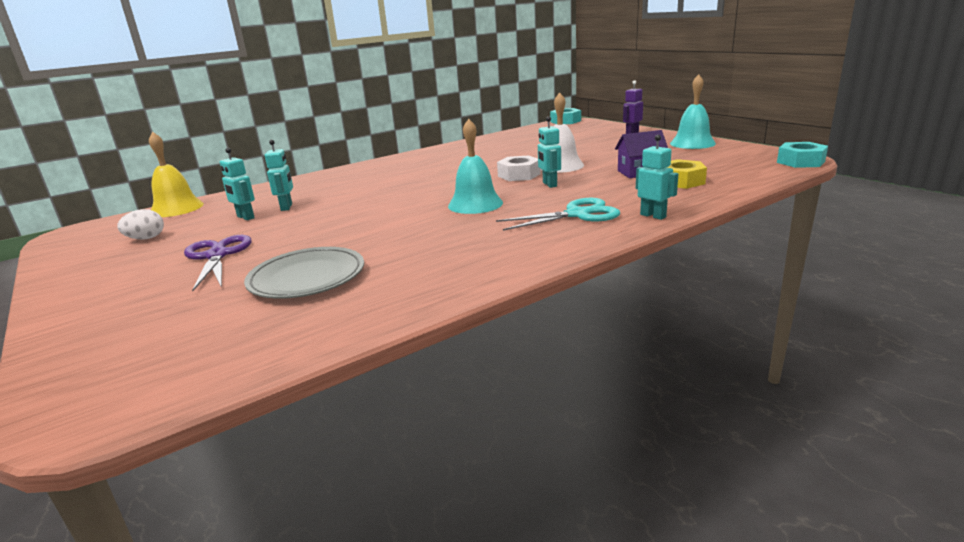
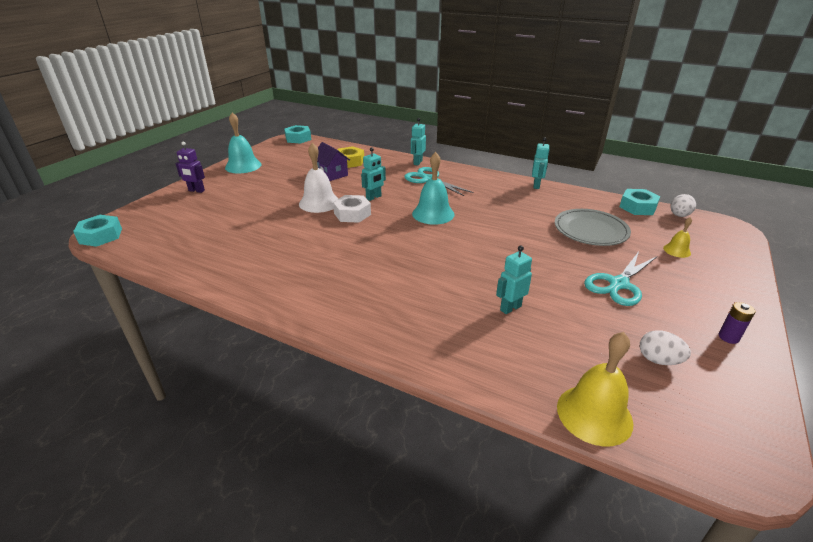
camera: 120 degrees left, 10 degrees up
purple scissors [184,235,251,291] -> turquoise scissors [584,252,657,306]
turquoise robot [220,148,255,220] -> turquoise robot moved to [532,137,550,189]
none -> turquoise nut [619,189,660,215]
none -> yellow bell [663,217,692,258]
none -> white egg [671,194,696,217]
none -> purple battery [719,302,756,344]

